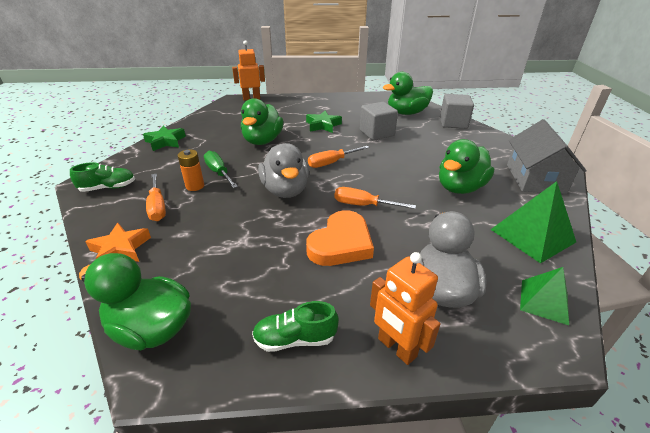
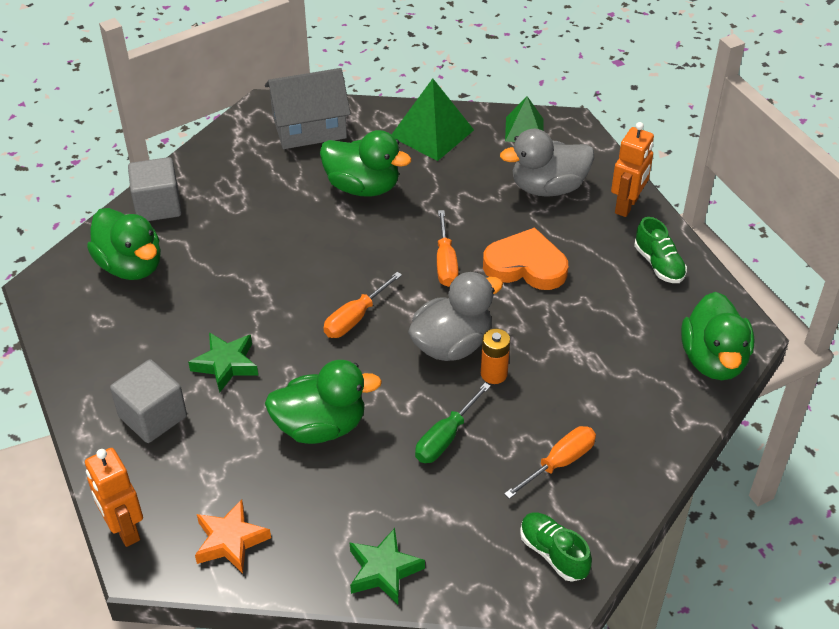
camera: 110 degrees left, 10 degrees up
orange star [85,223,151,262] -> orange star moved to [195,499,271,573]
orange battery [178,149,204,191] -> orange battery moved to [481,329,510,384]
orange screwdriver [308,146,369,168] -> orange screwdriver turned 90 degrees clockwise [323,272,402,338]
grey cube [360,102,398,140] -> grey cube moved to [110,359,187,443]

